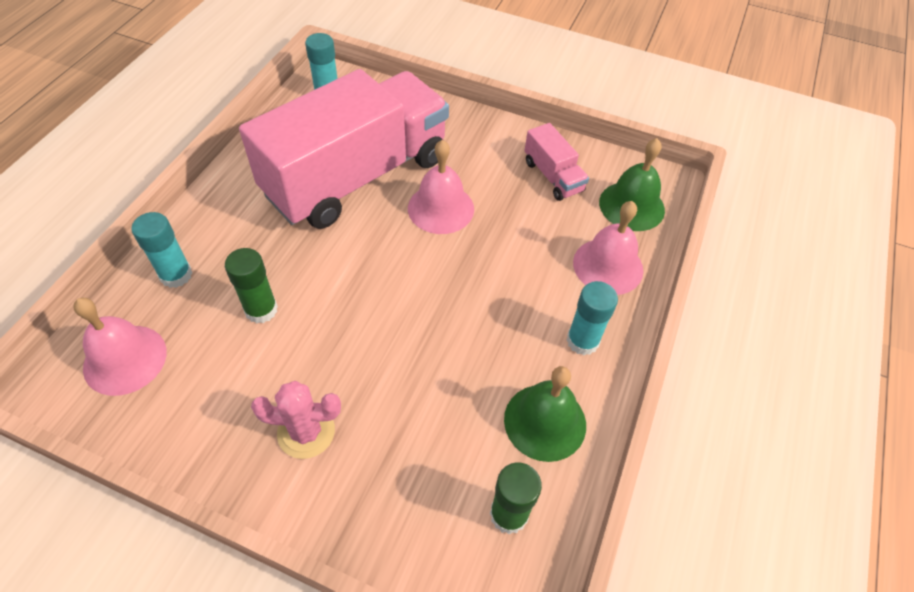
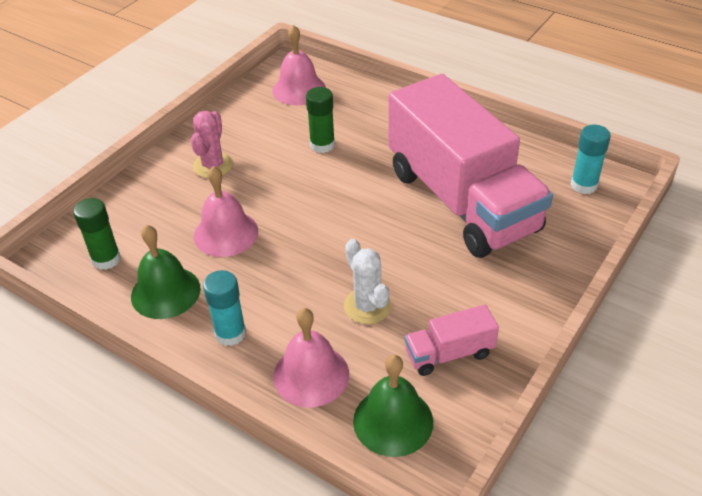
camera: 105 degrees right, 10 degrees down
turquoise glue stick [131,212,192,288] -> none
pink bell [408,140,474,234] -> pink bell moved to [194,166,258,257]
none -> white cactus [344,239,392,324]

